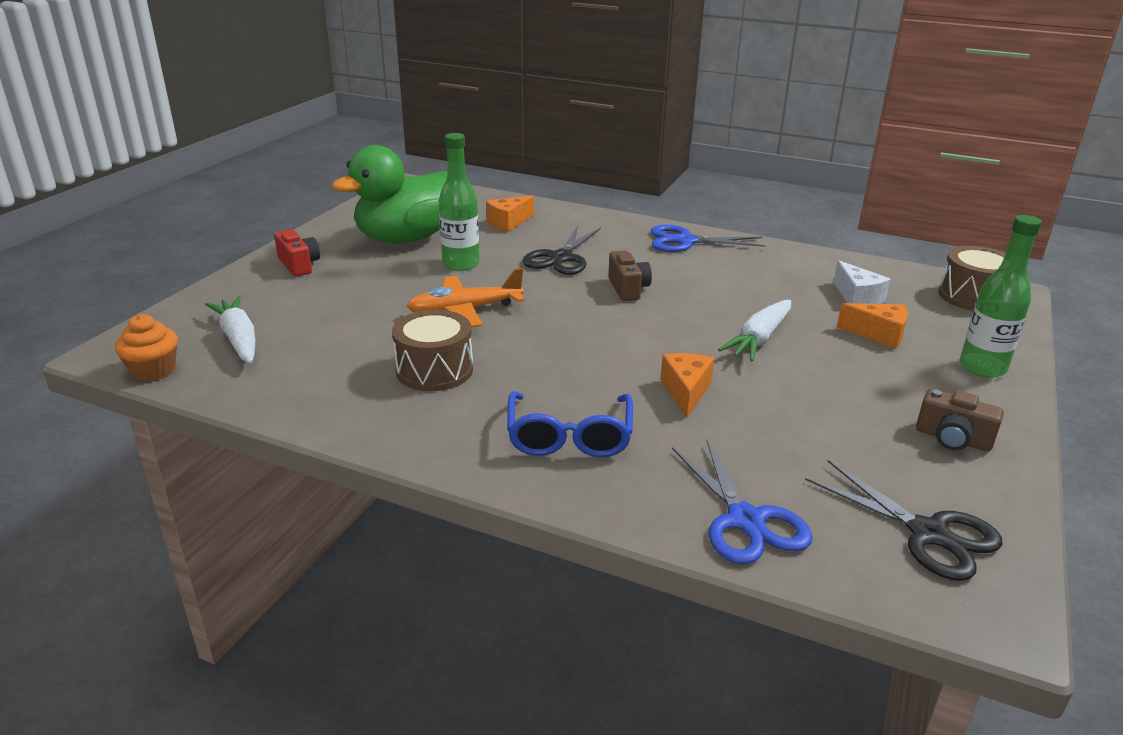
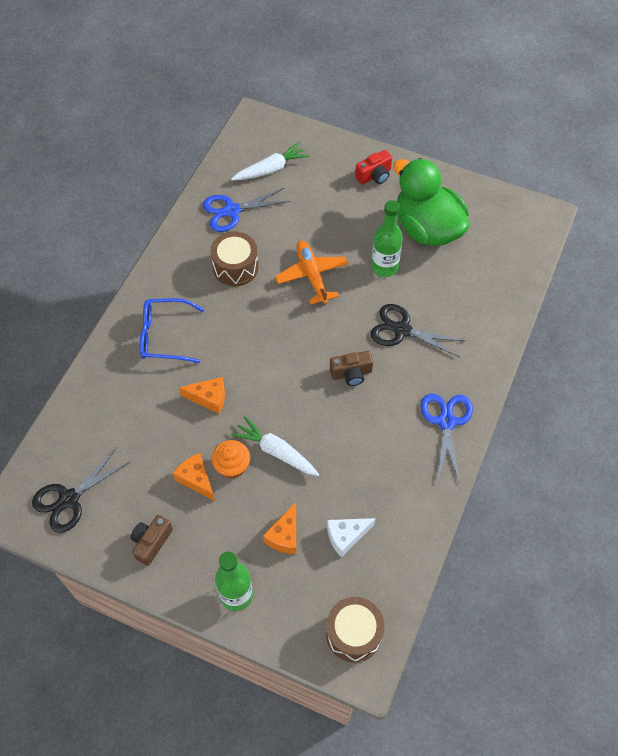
camera: 90 degrees right, 30 degrees up
orange cupcake [115,314,178,381] -> orange cupcake moved to [212,440,250,478]
orange cheese [486,195,534,232] -> orange cheese moved to [173,453,215,501]
blue scissors [672,438,813,564] -> blue scissors moved to [203,188,291,232]

